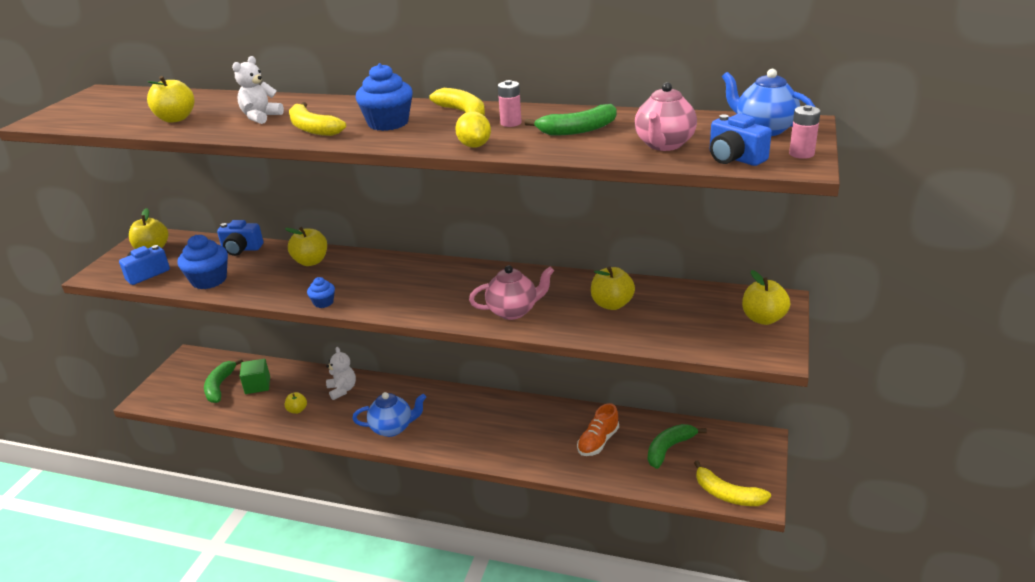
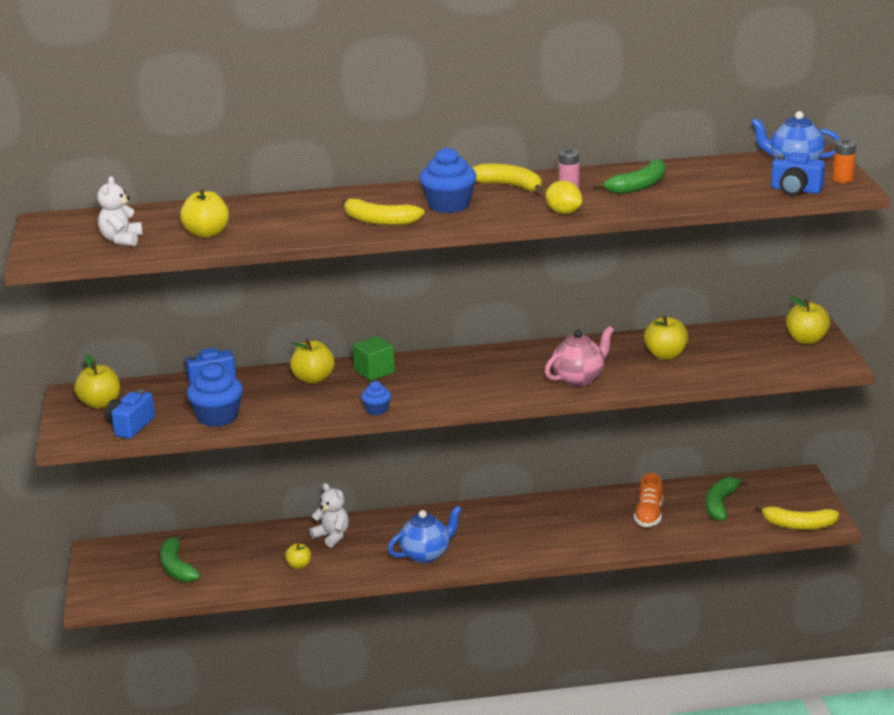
camera: 25 degrees left, 5 degrees down
white teddy bear [232,56,284,124] -> white teddy bear moved to [97,176,143,246]
green cube [240,359,270,394] -> green cube moved to [352,336,395,381]
pink teapot [635,82,697,151] -> none
pink battery [789,105,821,159] -> orange battery [833,138,856,183]

